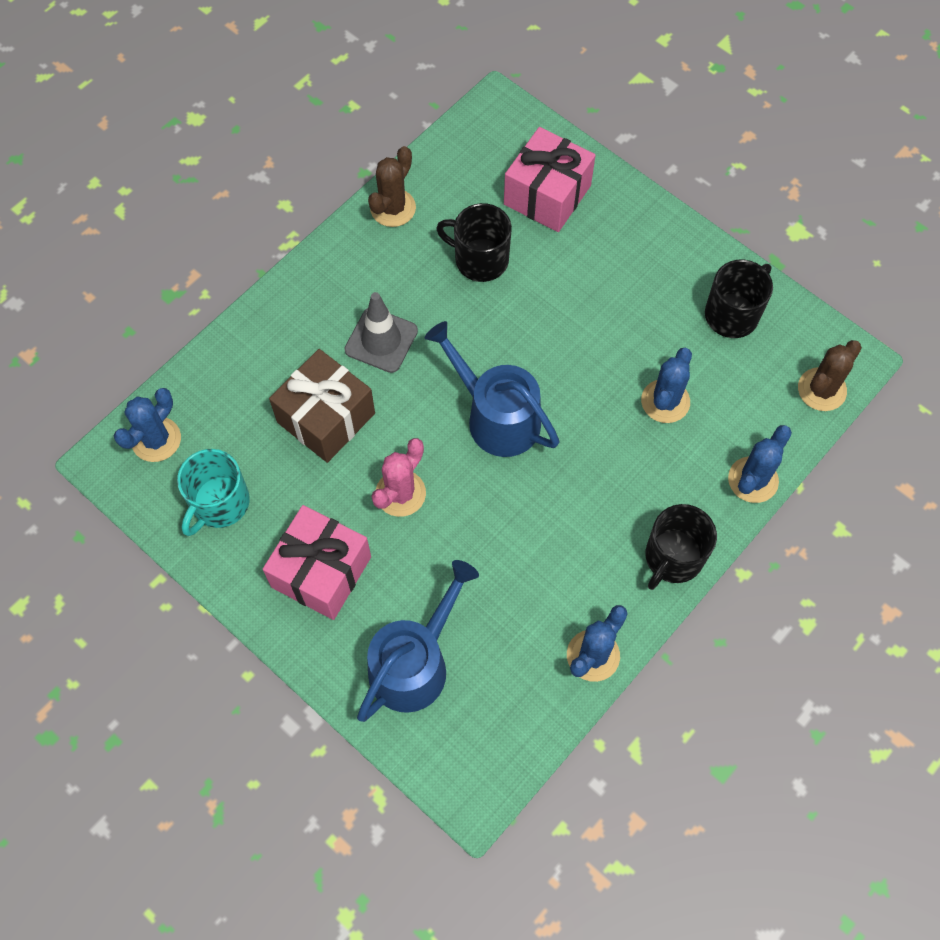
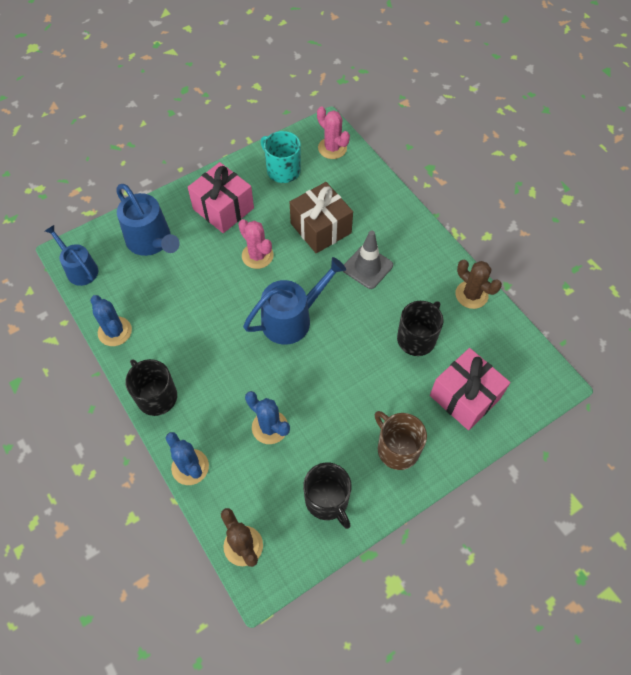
camera: 105 degrees right, 5 degrees down
blue cactus [114,388,181,462] -> pink cactus [317,107,350,159]
none -> blue watering can [45,225,98,286]
none -> brown mug [375,411,427,470]

